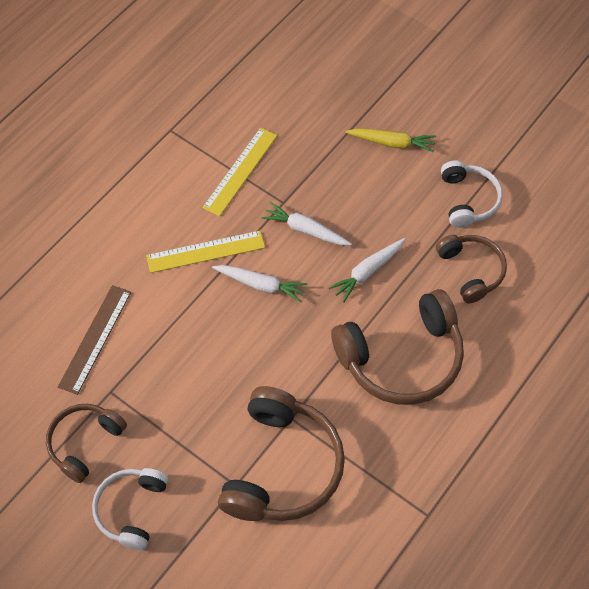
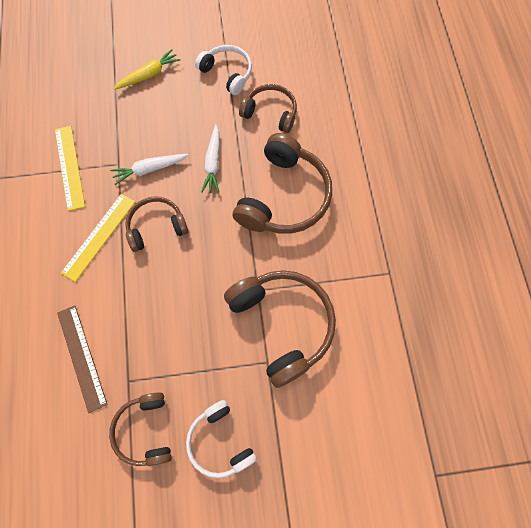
camera: 45 degrees left, 10 degrees up
white carrot [212,265,308,302] -> brown headphones [125,197,189,252]

